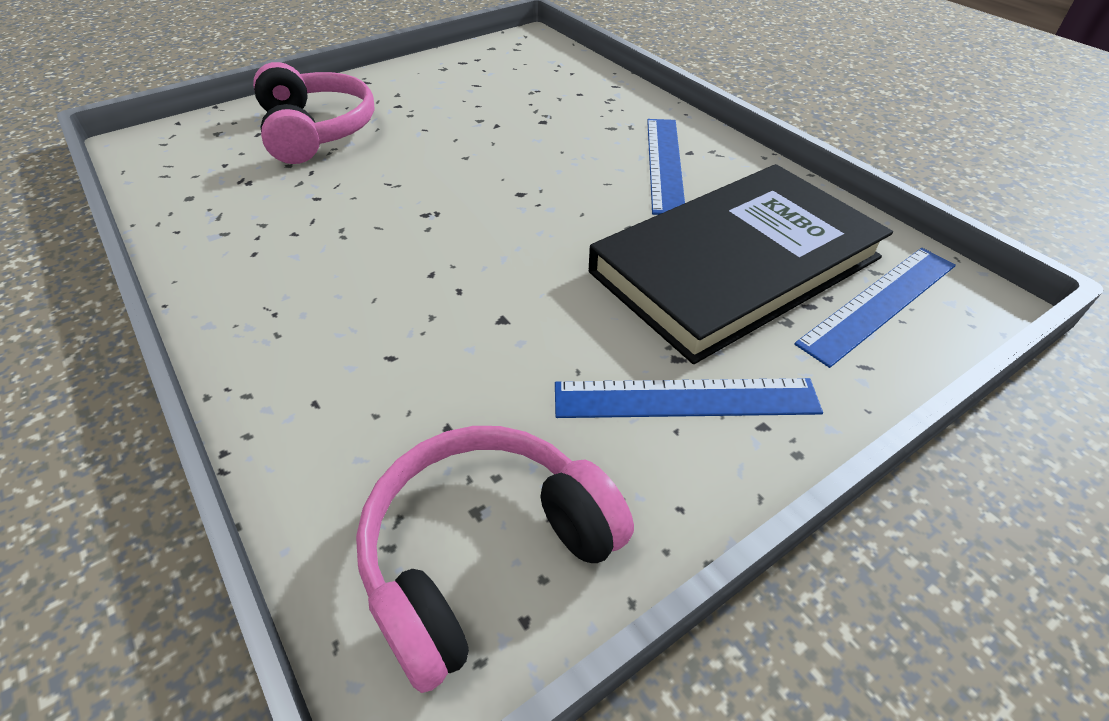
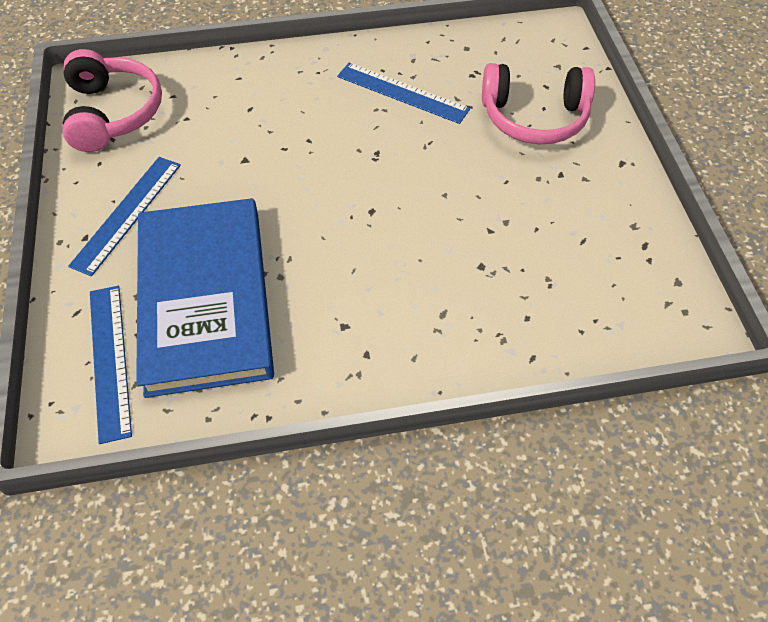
camera: 115 degrees right, 10 degrees up
black book [589,164,893,364] -> blue book [136,198,274,398]
blue ruler [647,119,685,215] -> blue ruler moved to [337,62,470,124]

